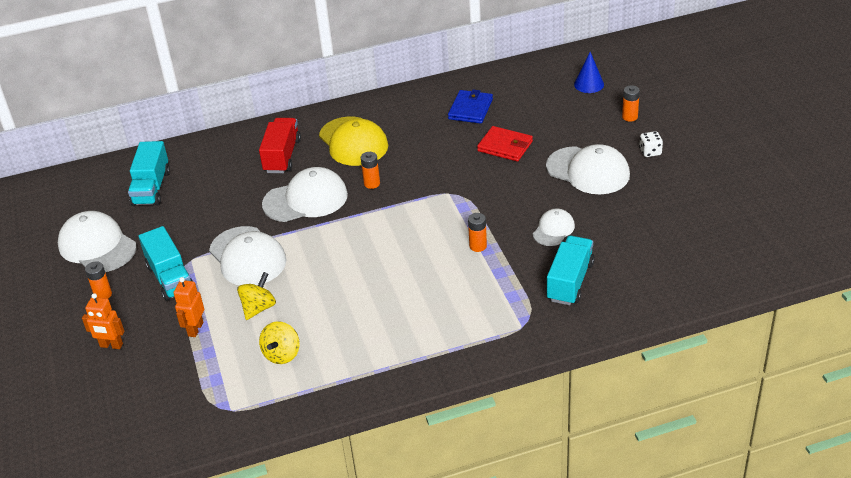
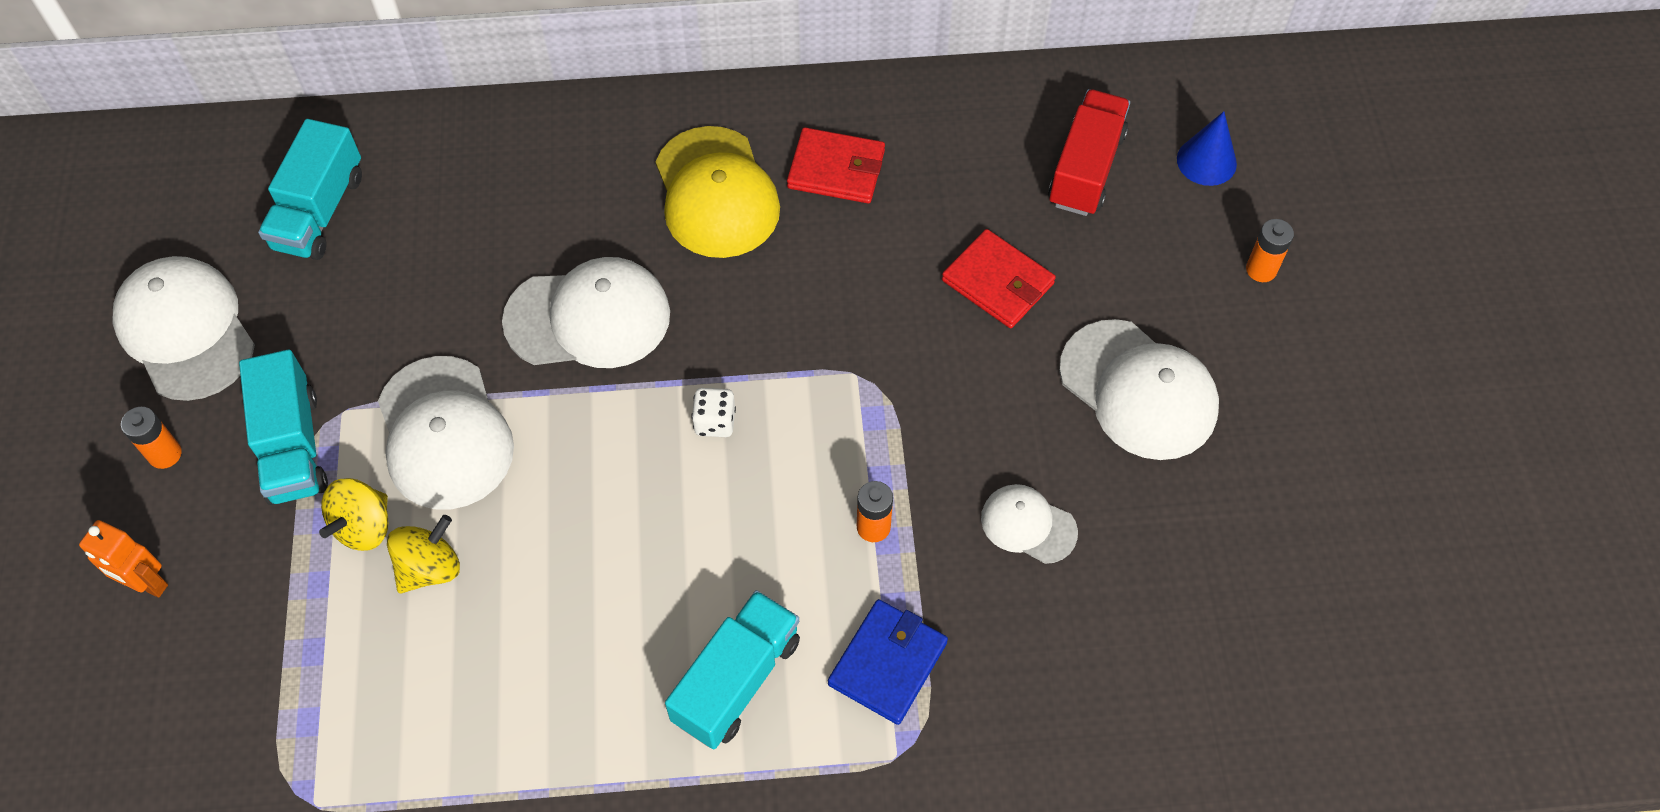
camera: 10 degrees right, 20 degrees up
orange robot [174,277,204,337] -> none
red truck [259,118,301,173] -> red truck moved to [1048,89,1130,216]
yellow spinning top [259,321,300,364] -> yellow spinning top moved to [319,478,388,551]
orange battery [361,152,380,189] -> none
blue wallet [448,89,493,124] -> blue wallet moved to [828,599,948,725]
white cap [533,208,575,246] -> white cap turned 105 degrees counterclockwise [981,484,1078,564]
turquoise truck [547,236,595,305] -> turquoise truck moved to [665,590,800,749]
white dice [639,131,663,157] -> white dice moved to [692,388,736,437]
none -> red wallet [787,127,885,203]

